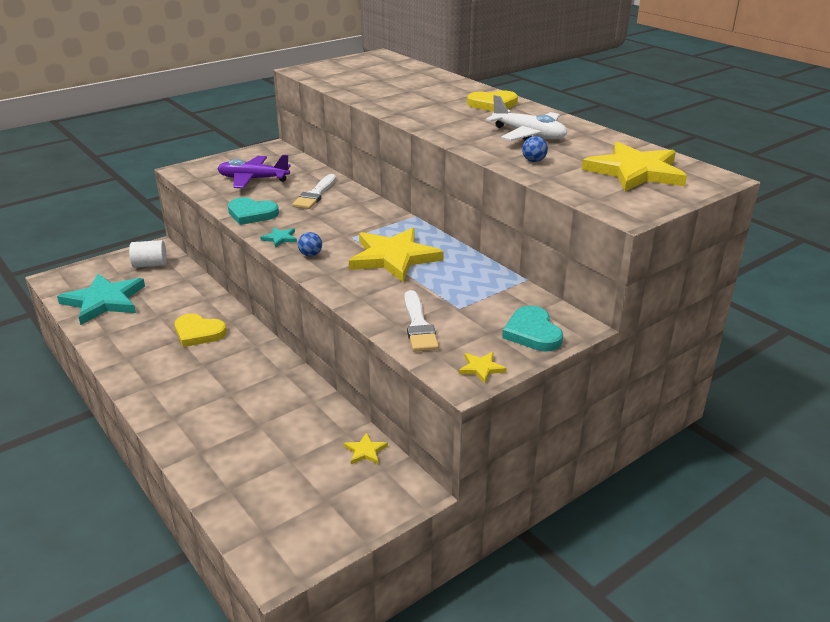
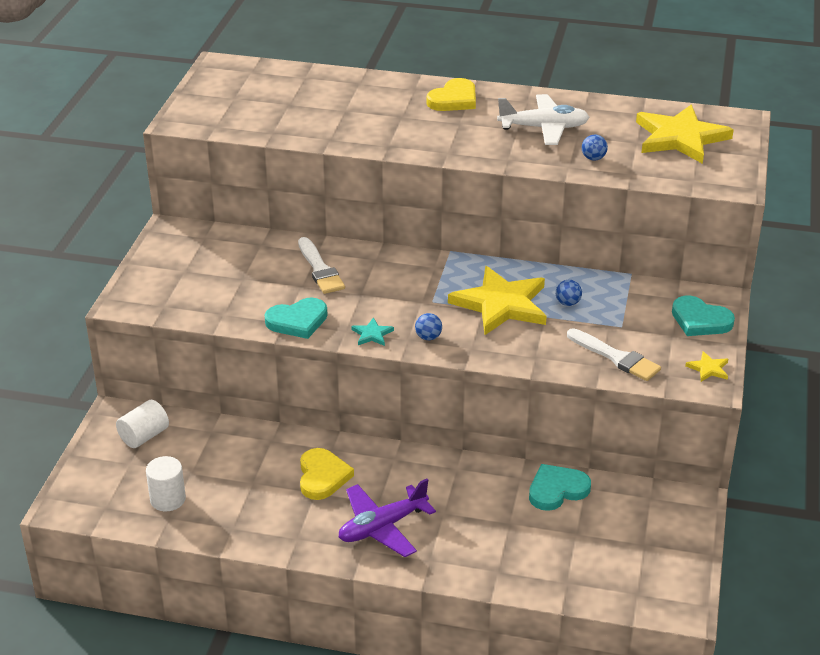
camera: 40 degrees left, 5 degrees up
turquoise star [57,274,145,325] -> white cylinder [146,456,186,511]
yellow heart [175,313,227,347] -> yellow heart turned 75 degrees counterclockwise [300,448,354,500]
purple plane [217,155,290,188] -> purple plane moved to [339,479,436,557]
yellow star [344,433,388,464] -> none
none -> turquoise heart [529,464,591,511]
none -> blue ball [556,280,582,306]

